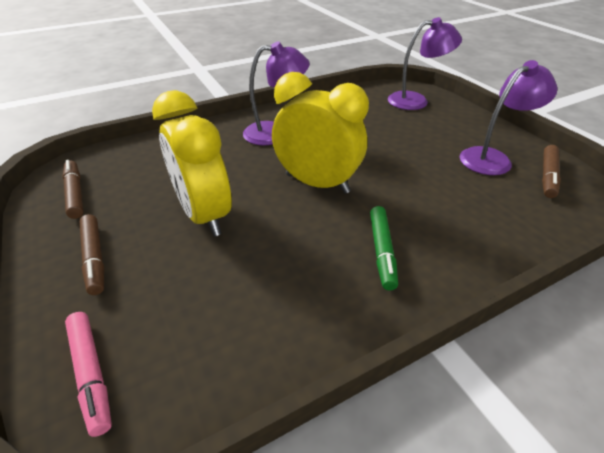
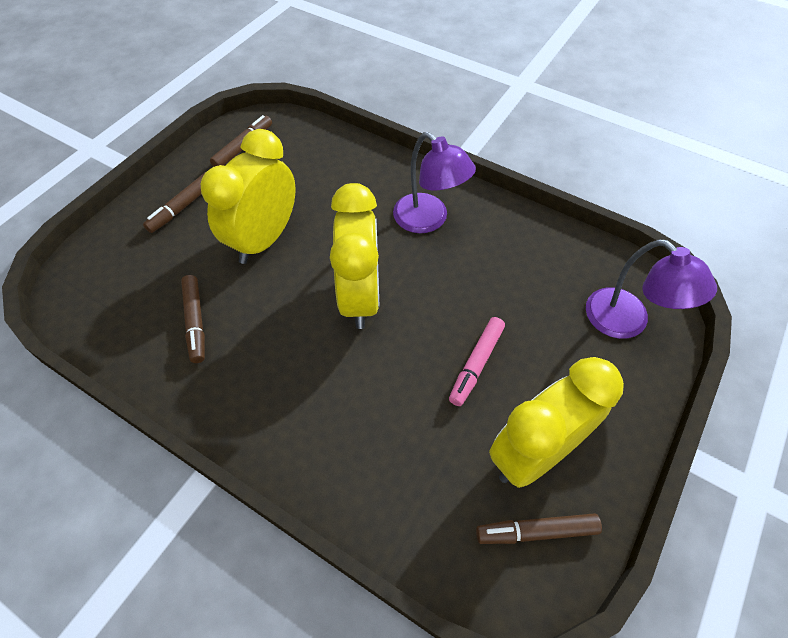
camera: 60 degrees right, 15 degrees up
pink marker [65,312,112,437] -> pink marker moved to [449,317,505,406]
green marker [370,206,398,291] -> none
purple lamp [460,60,558,175] -> yellow clock [489,357,624,488]
none -> brown marker [181,275,205,363]

